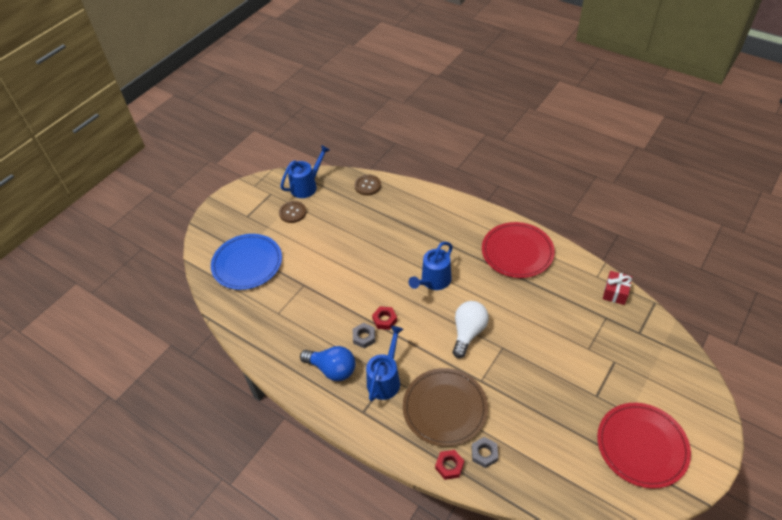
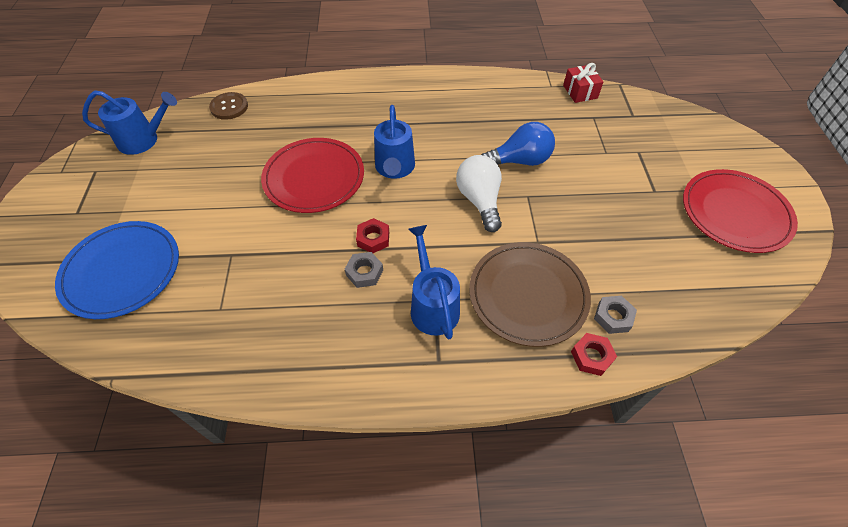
camera: 40 degrees left, 5 degrees up
brown button [279,201,306,223] -> none
blue watering can [280,145,330,198] -> blue watering can turned 75 degrees clockwise [82,90,177,155]
blue light bulb [300,346,356,381] -> blue light bulb moved to [481,122,555,166]
red plate [482,222,555,278] -> red plate moved to [261,138,364,213]

